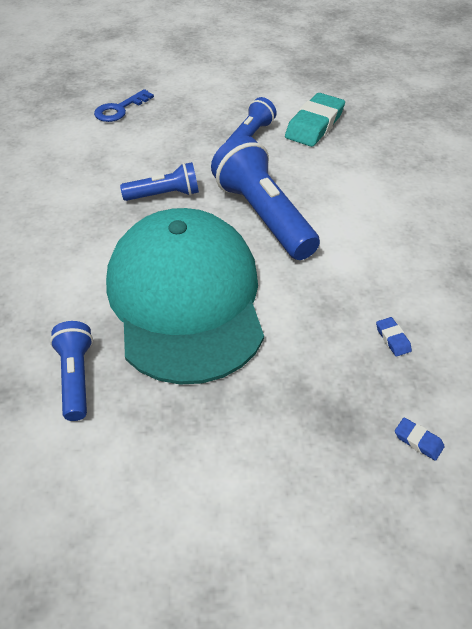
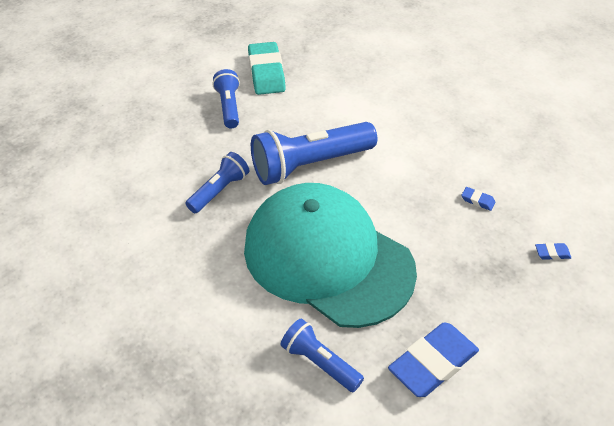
camera: 40 degrees left, 0 degrees up
blue key [94,89,154,122] -> none
blue flashlight [211,136,320,260] -> blue flashlight turned 45 degrees counterclockwise [251,122,377,185]
none -> blue eraser [388,322,479,397]

